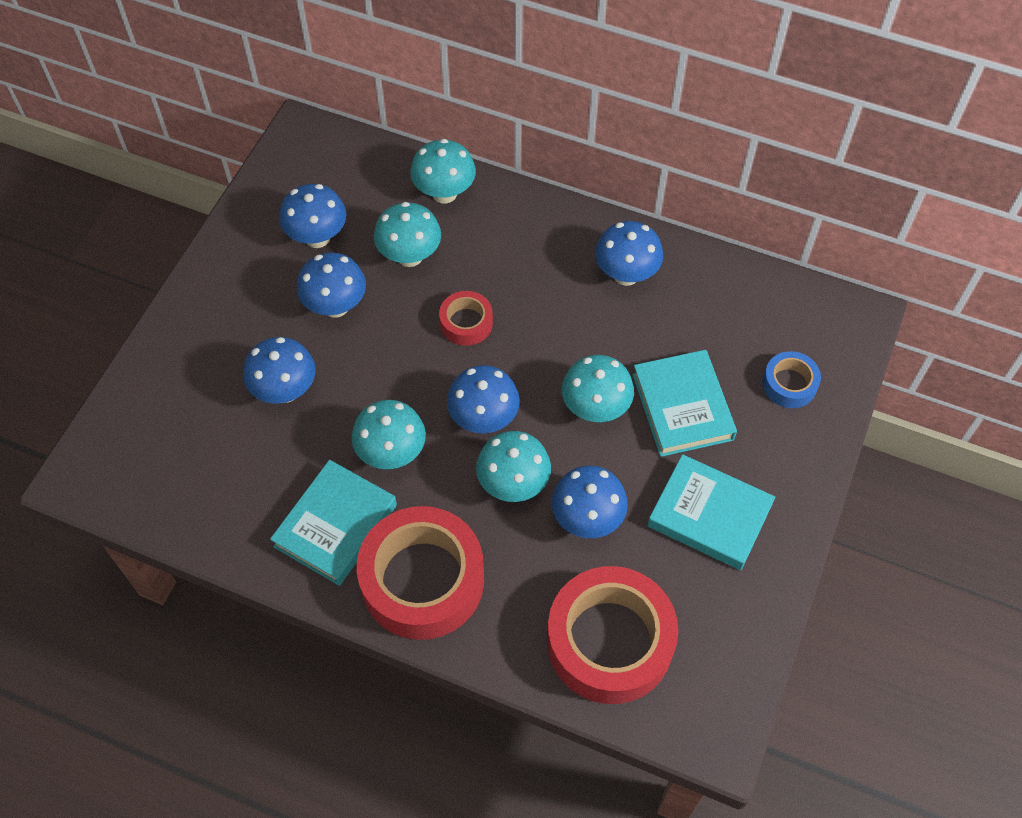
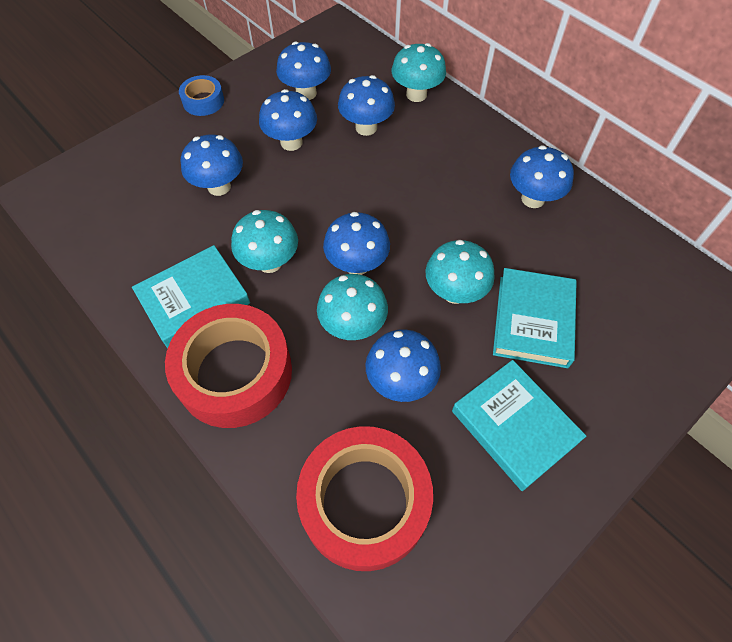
camera: 25 degrees right, 0 degrees up
turquoise mushroom [374,202,441,267] -> blue mushroom [338,75,395,136]
red tape [439,291,493,346] -> none
blue tape [762,351,821,408] -> blue tape moved to [179,75,224,116]

